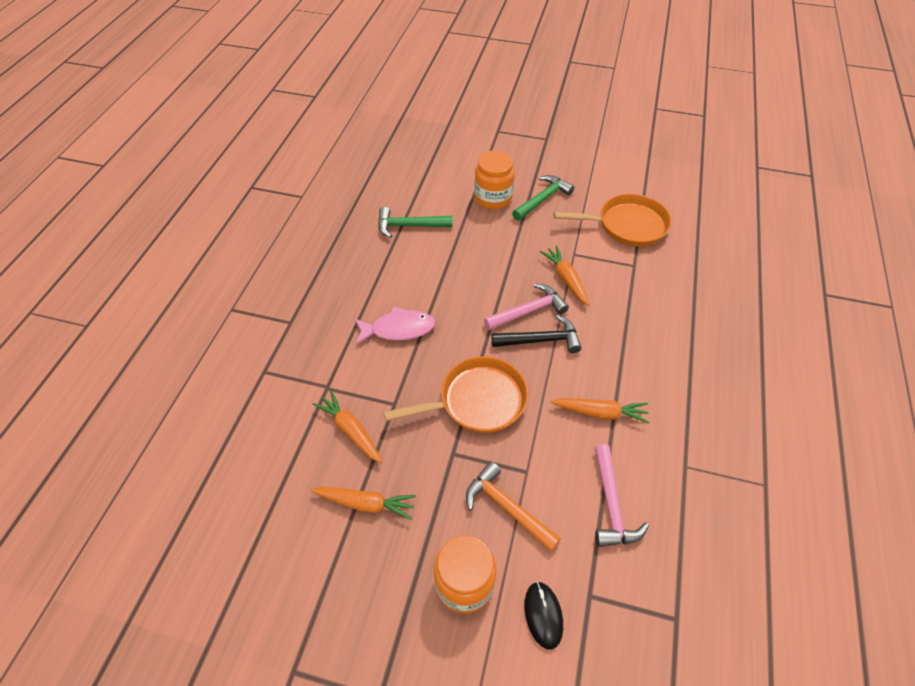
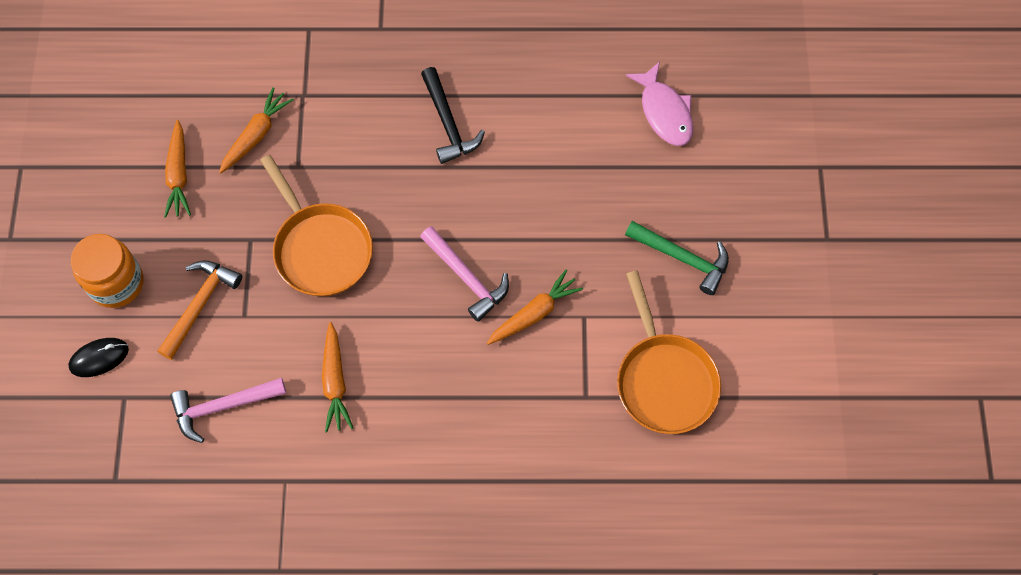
camera: 75 degrees right, 15 degrees up
pink fish [355,306,435,345] -> pink fish moved to [625,61,693,146]
green hammer [378,207,453,238] -> none
orange jar [474,150,515,210] -> none
black hammer [491,315,581,353] -> black hammer moved to [421,67,485,164]

